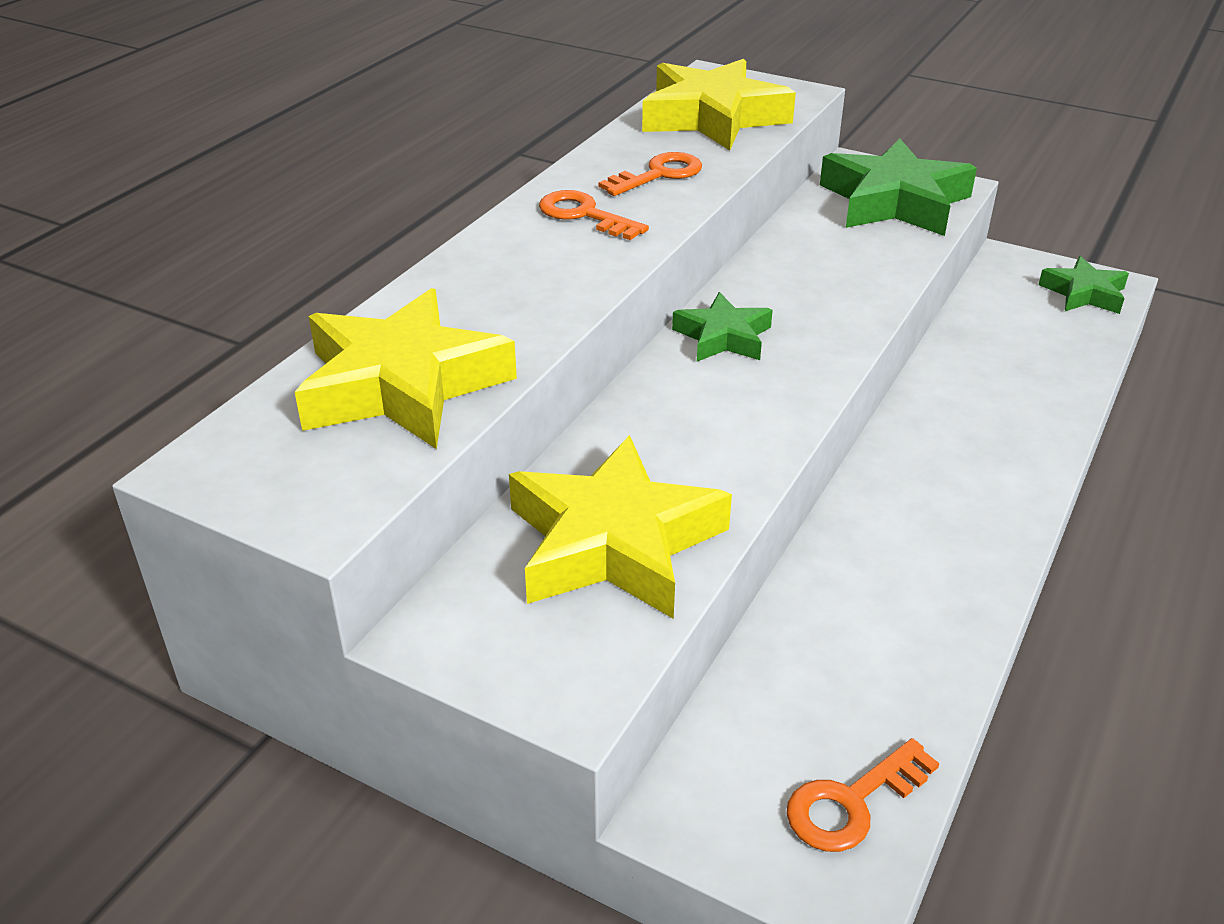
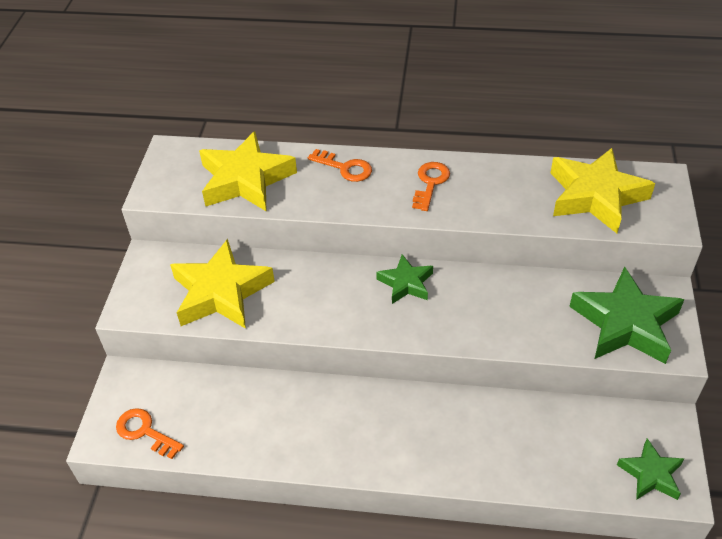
camera: 70 degrees right, 10 degrees up
orange key [599,152,702,196] -> orange key moved to [308,149,372,182]

